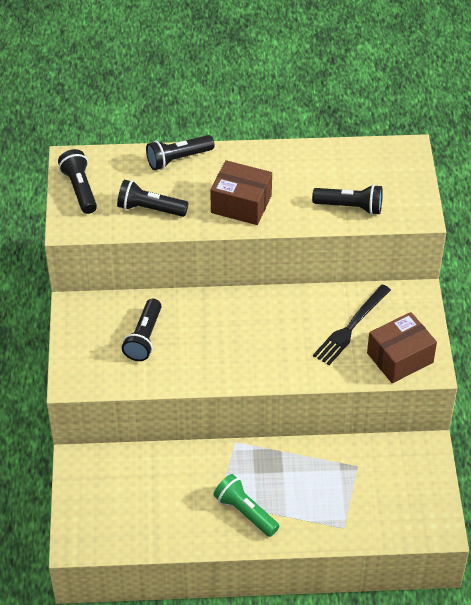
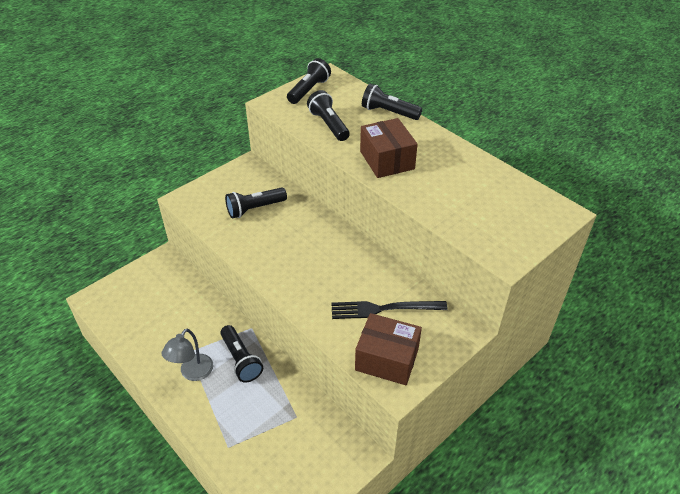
camera: 50 degrees right, 5 degrees down
green flashlight [213,474,279,537] -> grey lamp [161,329,213,381]
black flashlight [312,184,383,215] -> black flashlight moved to [220,325,263,382]

